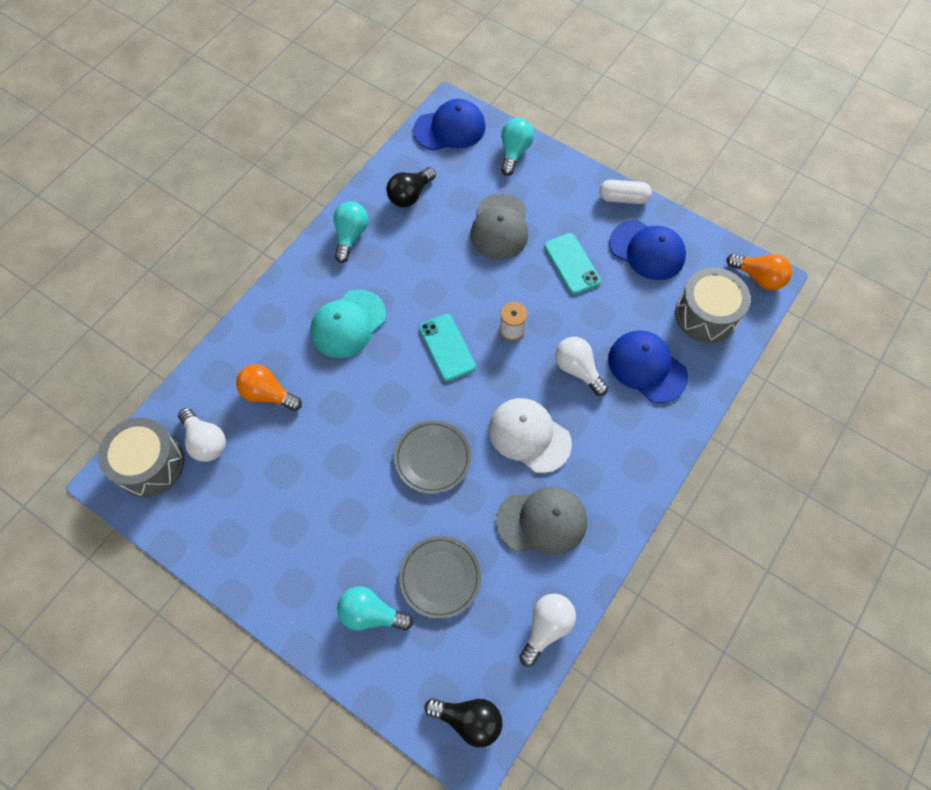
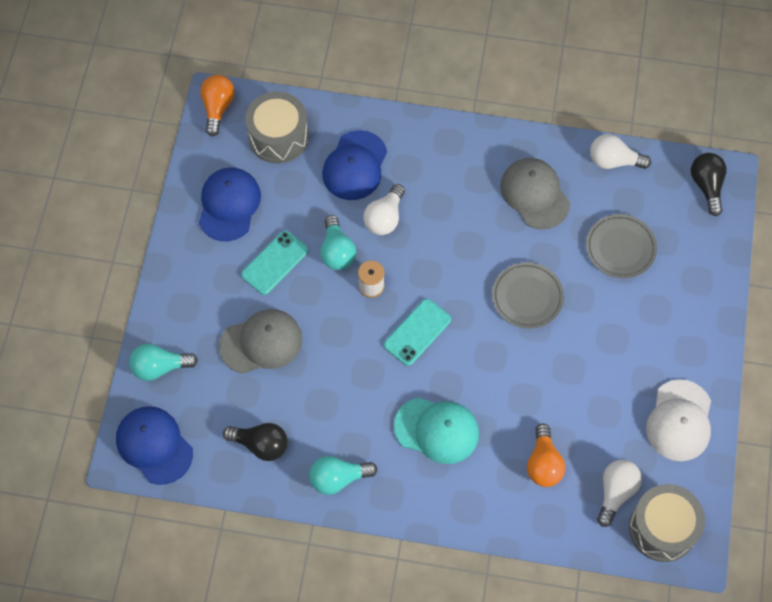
camera: 115 degrees left, 0 degrees up
turquoise light bulb [337,586,413,631] -> turquoise light bulb moved to [320,215,356,270]
white cap [489,398,572,473] -> white cap moved to [646,379,711,461]
white capsule [599,180,652,204] -> none

